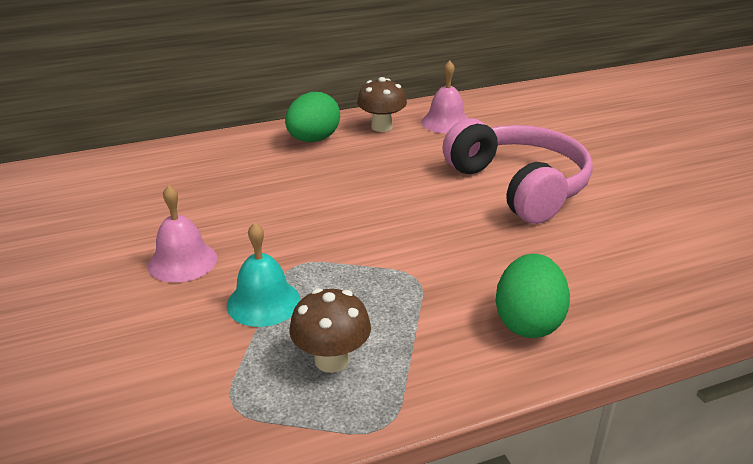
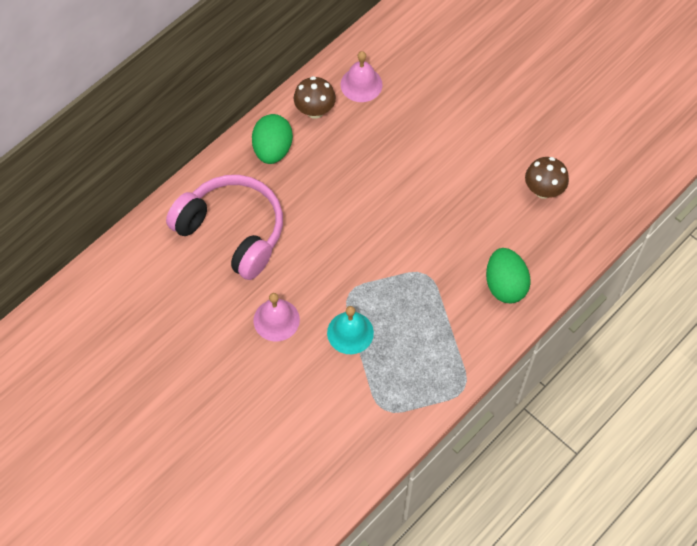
camera: 25 degrees left, 30 degrees up
brown mushroom [289,288,371,373] -> brown mushroom moved to [525,157,569,199]
pink headphones [443,118,593,224] -> pink headphones moved to [166,175,283,280]

